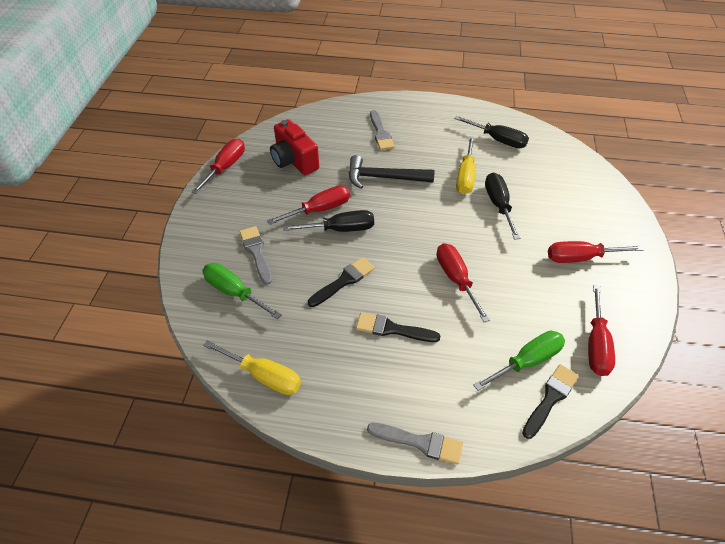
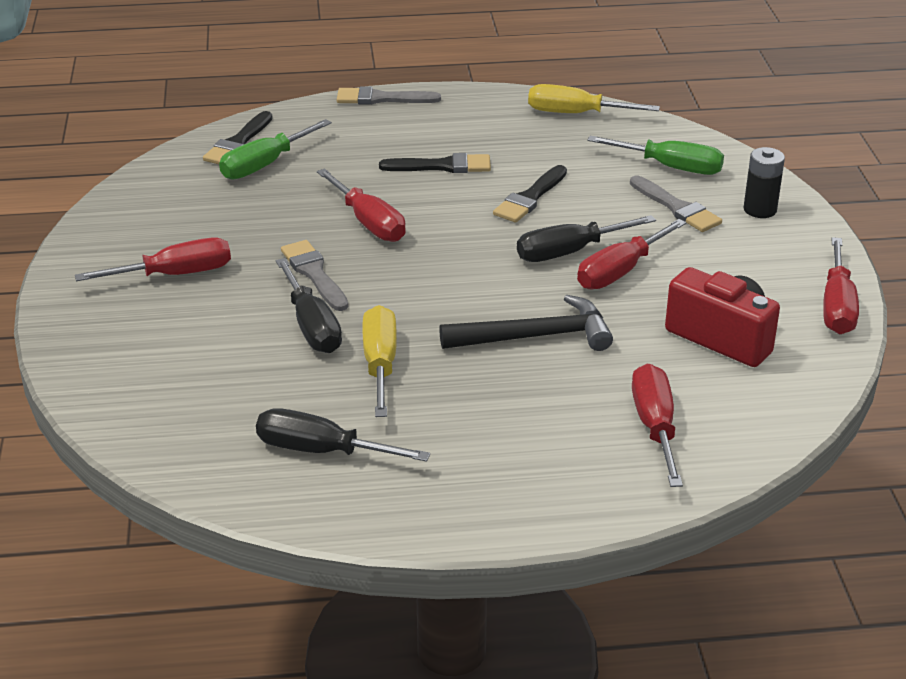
camera: 165 degrees right, 15 degrees down
grey brush [370,110,395,150] -> grey brush moved to [281,240,348,311]
red screwdriver [588,285,615,376] -> red screwdriver moved to [632,364,683,487]
none -> black battery [743,147,785,218]

